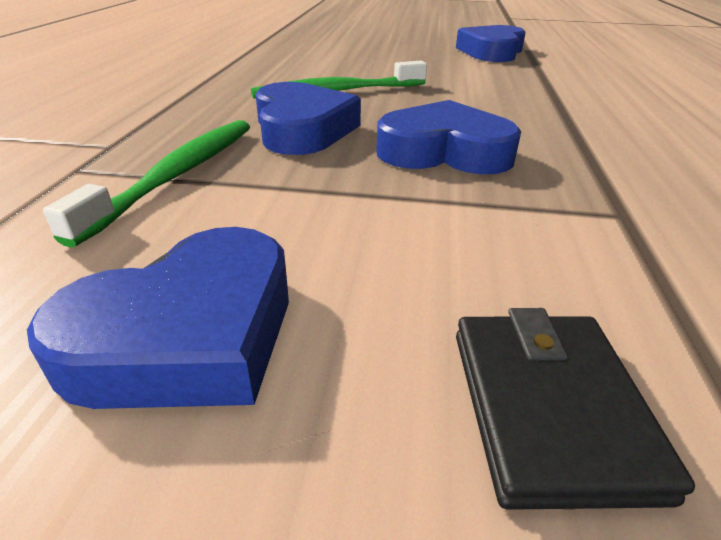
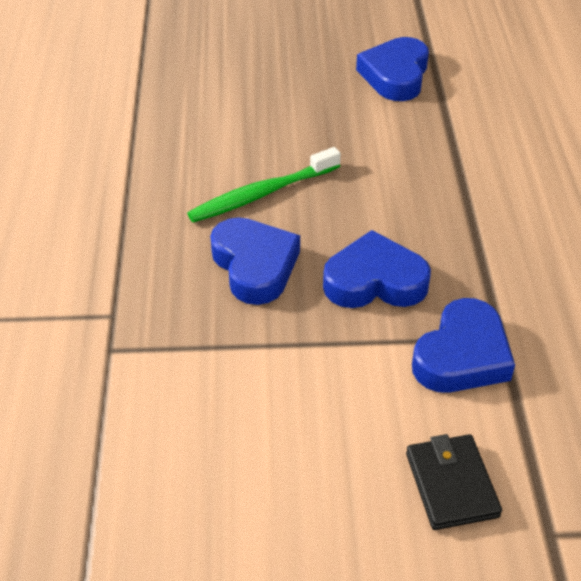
camera: 10 degrees left, 10 degrees up
blue heart [27,227,289,409] -> blue heart moved to [412,298,515,393]
green toothbrush [43,120,250,247] -> none

